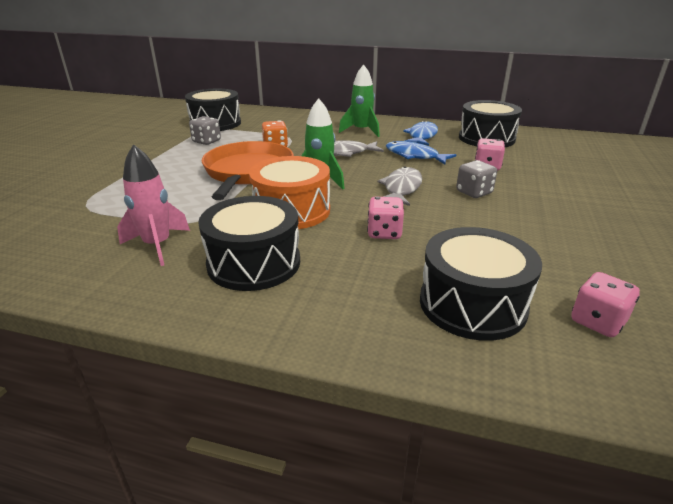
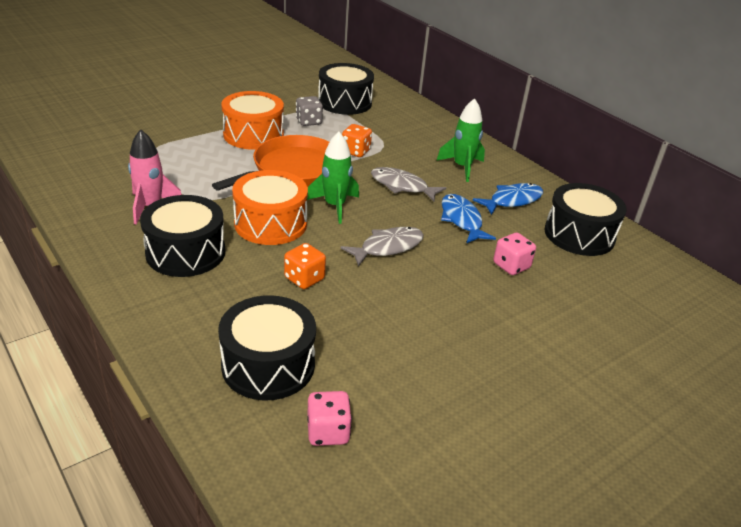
camera: 35 degrees right, 5 degrees up
pink dice [367,197,404,239] -> orange dice [284,243,326,289]
grey dice [456,160,497,198] -> none
none -> orange drum [221,91,284,150]

